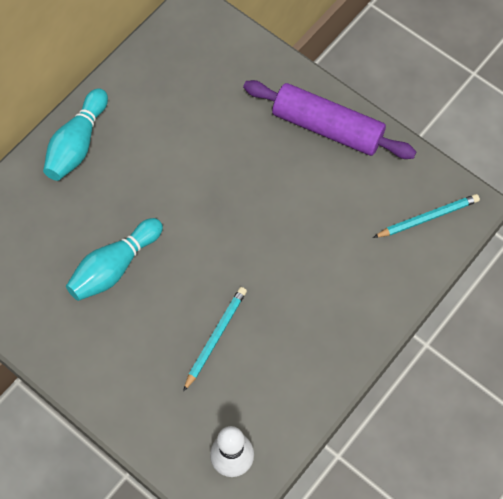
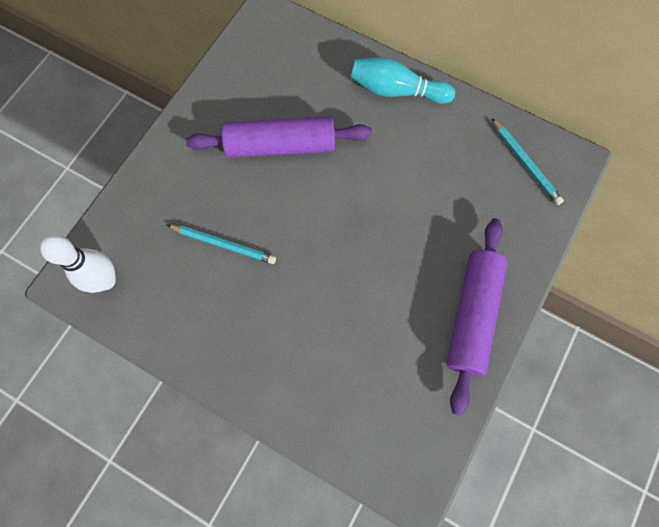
camera: 80 degrees right, 5 degrees up
turquoise bowling pin [66,218,163,301] -> purple rolling pin [186,116,372,158]
turquoise pencil [373,194,480,238] -> turquoise pencil moved to [492,119,564,205]

